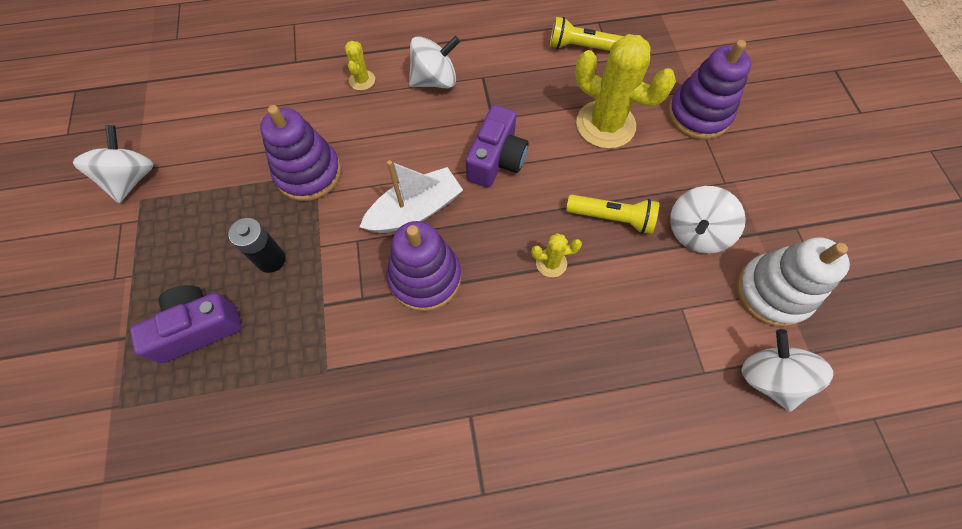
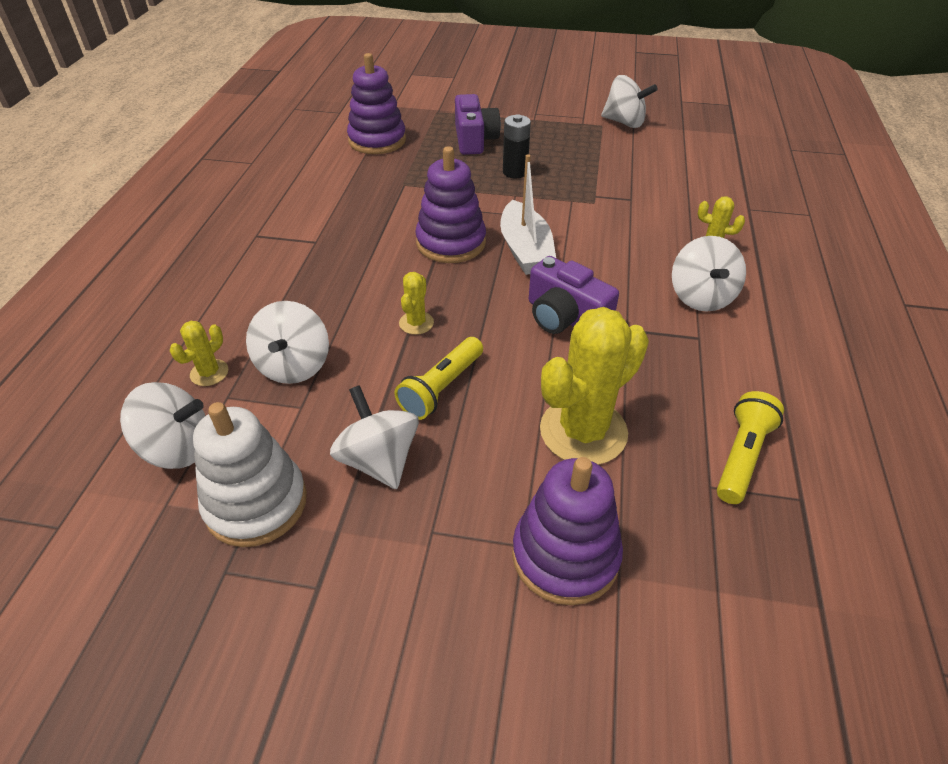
camera: 110 degrees right, 20 degrees down
purple stacking toy [260,105,341,201] -> purple stacking toy moved to [347,53,406,154]
none -> yellow cactus [170,321,228,386]
none -> white spinning top [246,301,329,384]

